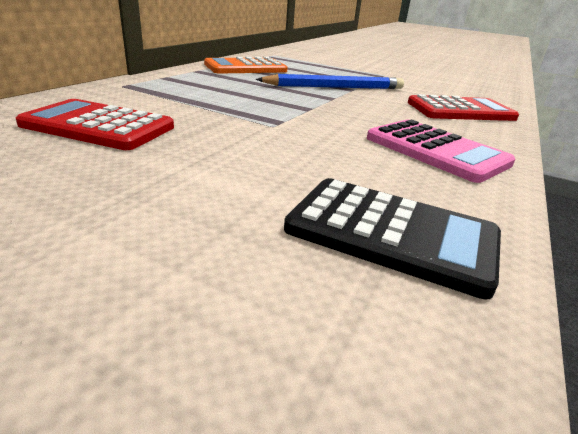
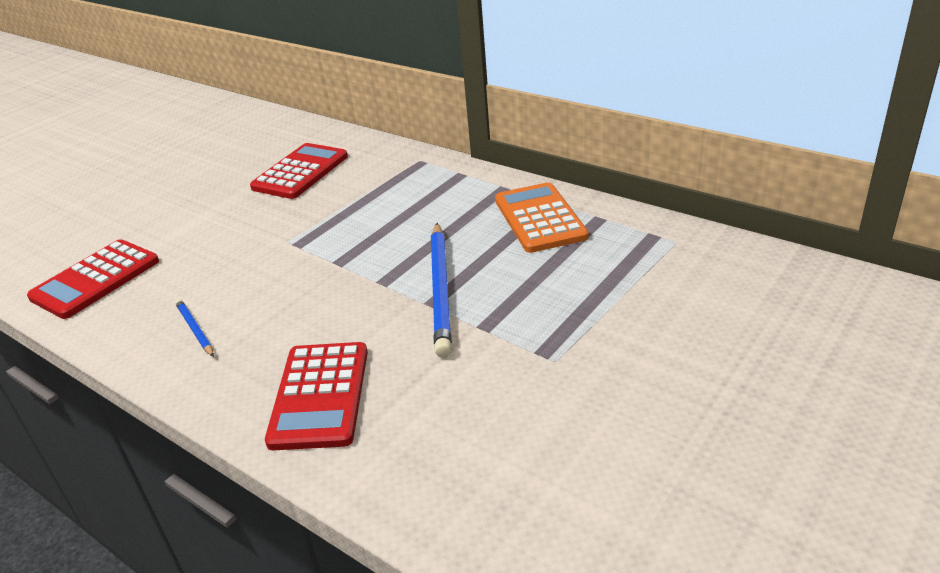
camera: 105 degrees right, 5 degrees up
black calculator [284,178,501,299] -> red calculator [27,239,159,319]
pink calculator [367,120,515,183] -> blue pencil [175,299,214,357]

